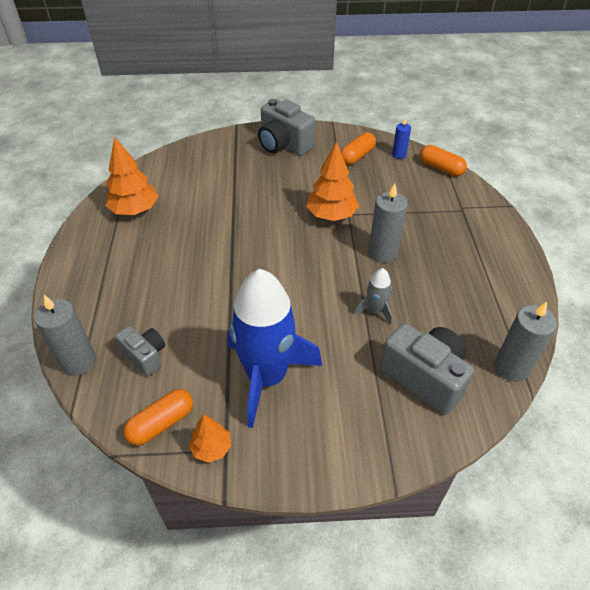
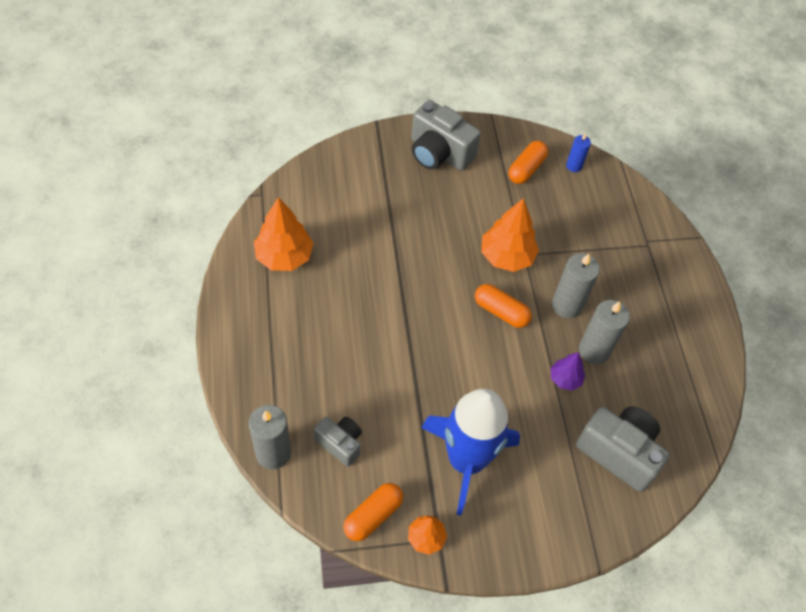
camera: 10 degrees left, 10 degrees up
grey rocket [353,268,393,325] -> purple tree [551,352,585,391]
orange capsule [420,145,467,176] -> orange capsule moved to [475,284,532,328]
grey candle [494,301,557,382] -> grey candle moved to [579,300,630,364]

